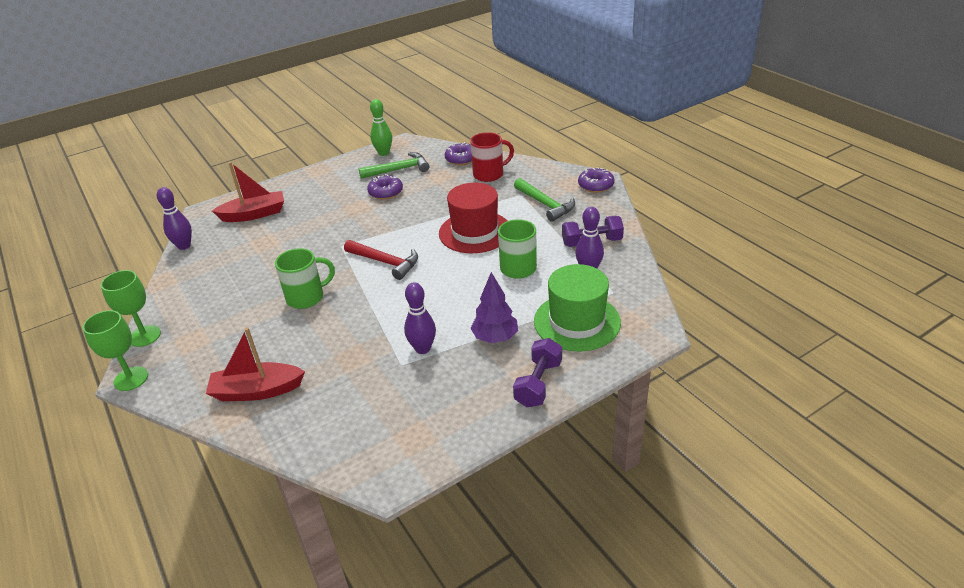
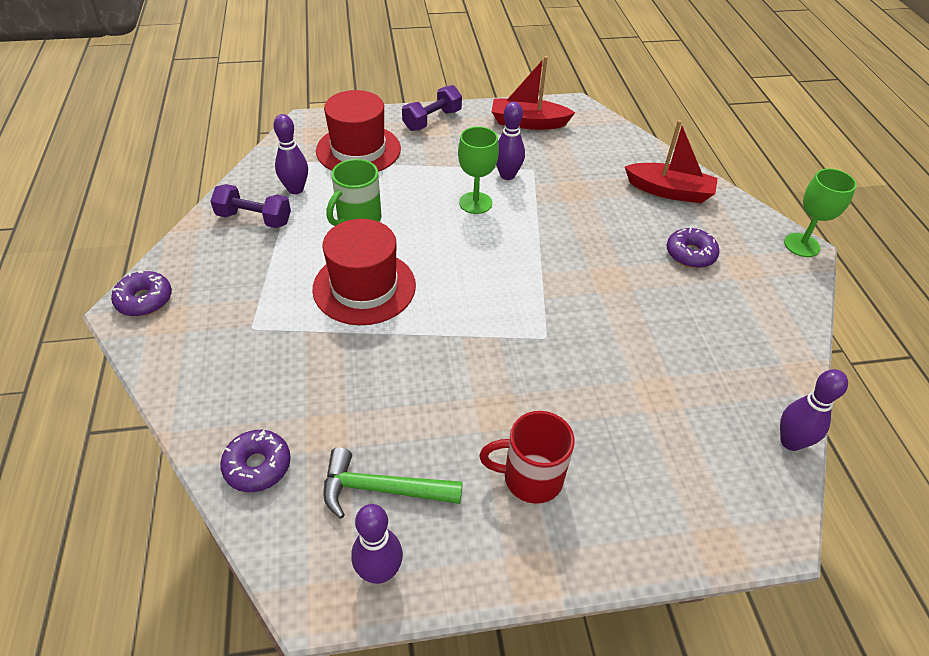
camera: 160 degrees left, 10 degrees up
green goblet [101,270,161,347] -> green goblet moved to [458,127,499,214]
red boat [212,162,284,222] -> red boat moved to [492,56,575,130]
green mug [275,248,335,309] -> none
red hammer [344,240,418,280] -> none
purple donut [367,174,403,200] -> purple donut moved to [667,226,720,268]
green bowling pin [370,99,392,156] -> purple bowling pin [351,504,403,584]
red mug [470,132,514,182] -> red mug moved to [479,411,575,504]
purple tree [470,272,518,343] -> none
green hammer [514,178,575,222] -> none
green hat [534,264,621,352] -> red hat [316,90,401,172]

